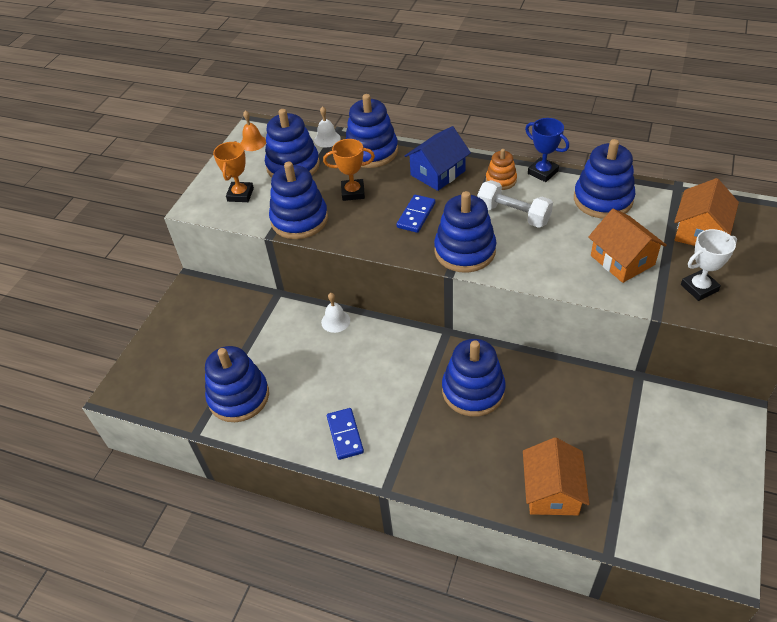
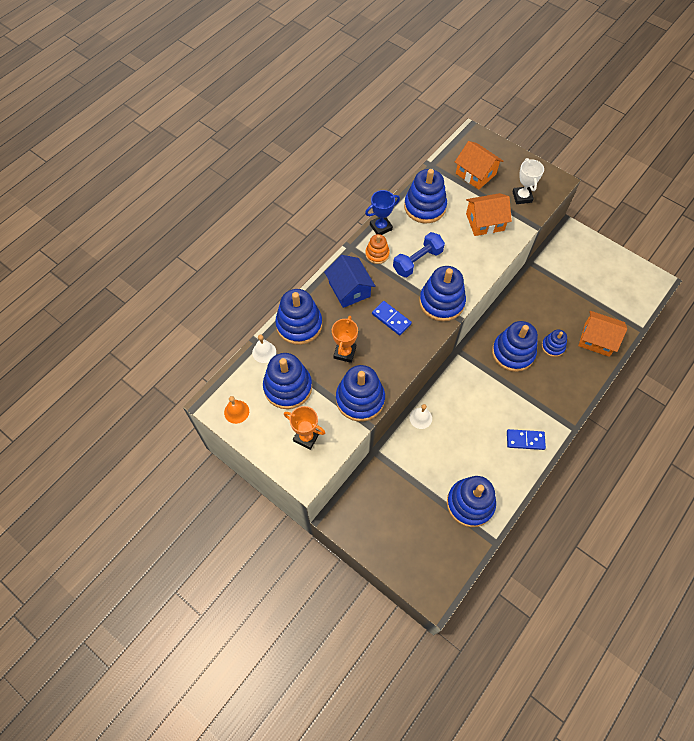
camera: 75 degrees left, 15 degrees up
white dumbbell [477,180,553,228] -> blue dumbbell [393,232,445,277]
none -> blue stacking toy [542,329,567,357]

